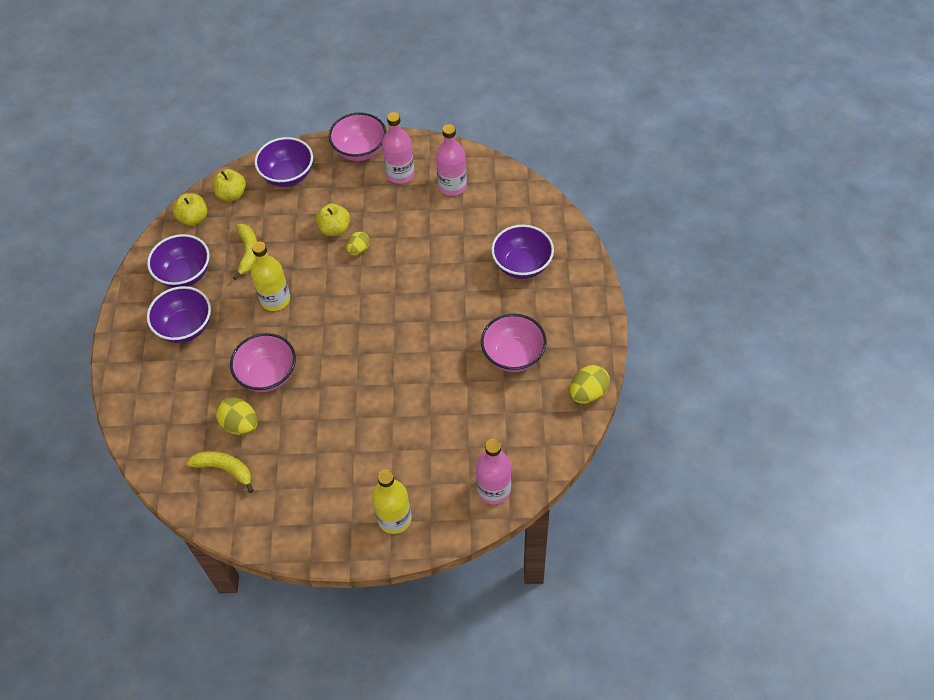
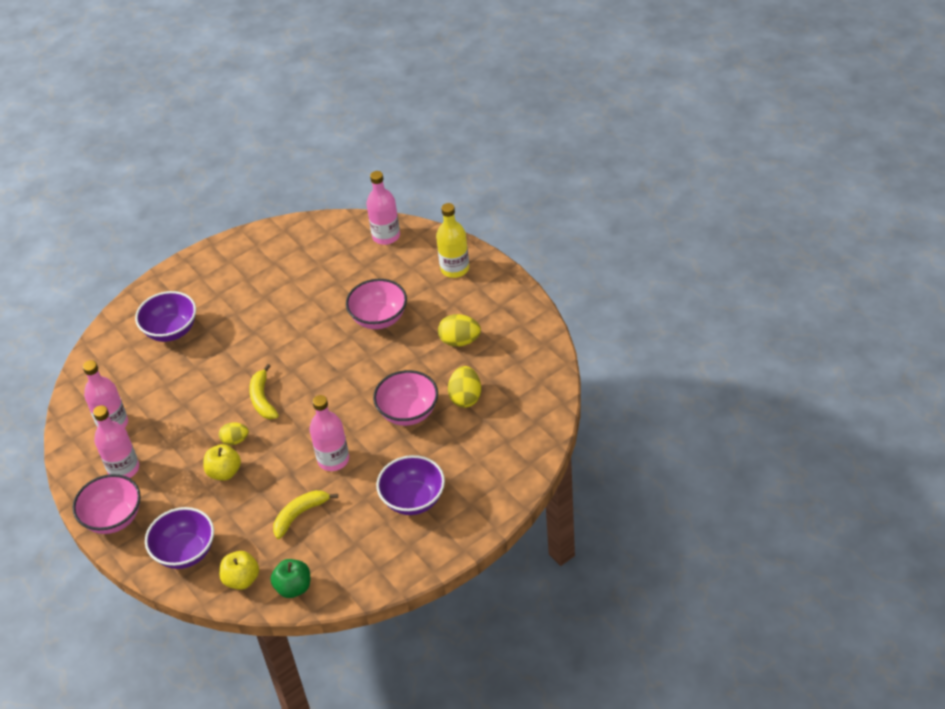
camera: 125 degrees left, 10 degrees down
purple bowl [147,234,210,288] -> none
yellow apple [173,193,207,226] -> green apple [270,559,310,598]
yellow banana [186,451,254,493] -> yellow banana moved to [249,364,279,419]
yellow bottle [251,242,290,311] -> pink bottle [310,395,349,471]
pink bowl [481,314,547,372] -> pink bowl moved to [346,279,407,329]
yellow egg [570,365,610,404] -> yellow egg moved to [438,314,481,347]

